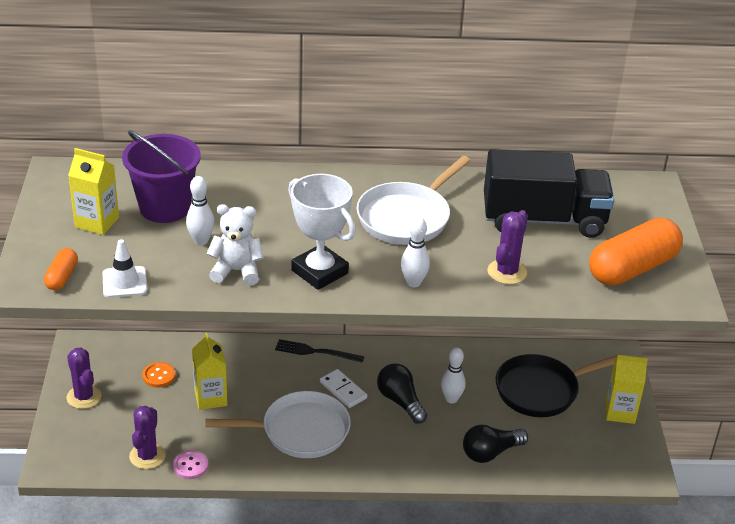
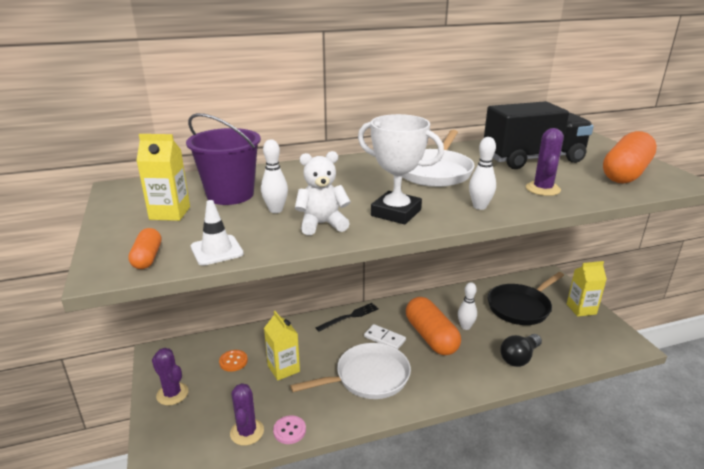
camera: 15 degrees left, 10 degrees down
black fork [275,339,365,363] -> black fork turned 150 degrees clockwise [316,303,379,332]
black light bulb [377,363,427,424] -> orange capsule [406,297,461,355]

